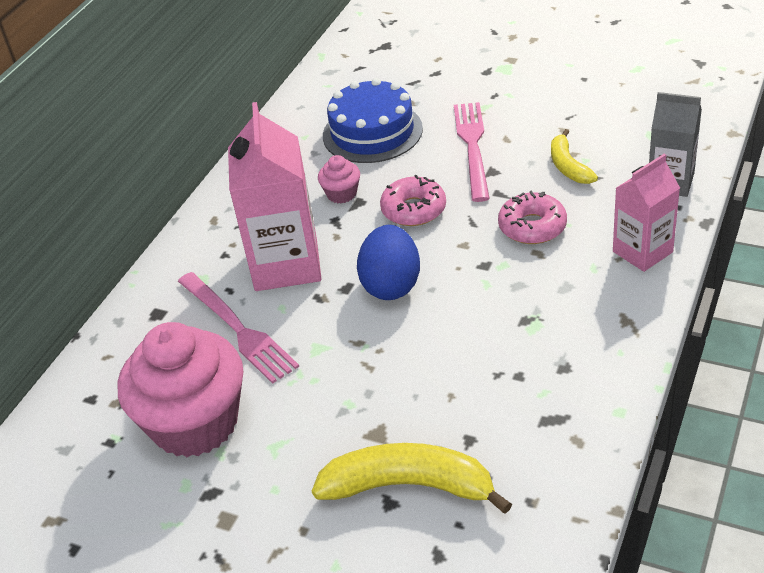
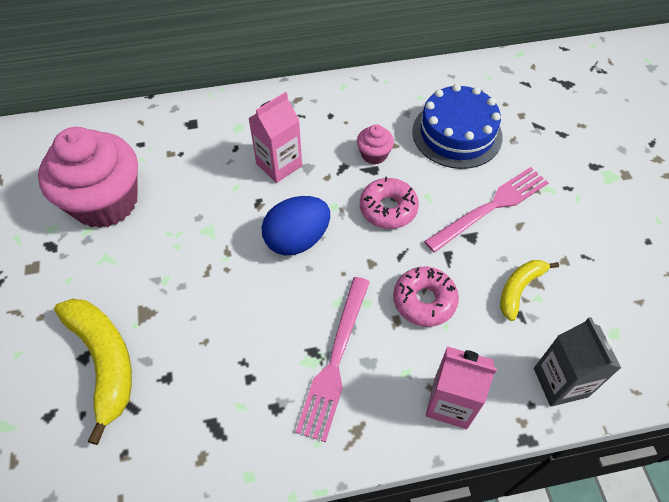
camera: 50 degrees right, 15 degrees up
pink fork [178,272,299,384] -> pink fork moved to [296,277,370,442]
pink carton [228,102,321,291] -> pink carton [248,92,302,183], size x0.62

